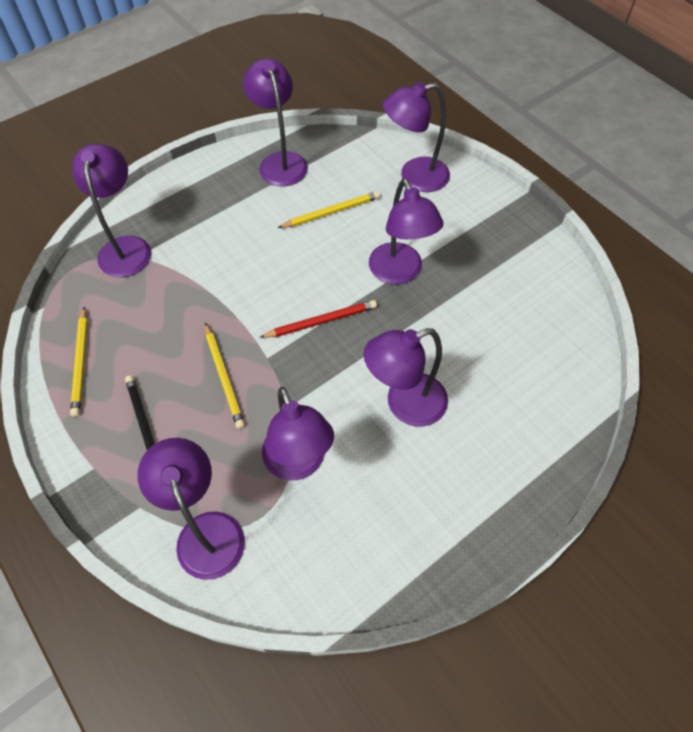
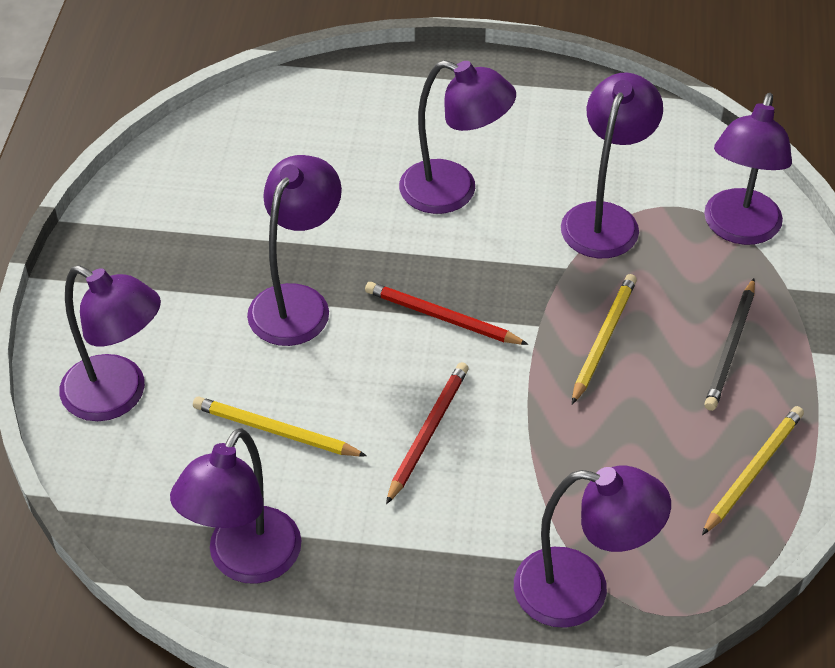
camera: 135 degrees left, 10 degrees down
purple lamp [73,144,151,277] -> purple lamp turned 120 degrees counterclockwise [514,466,671,628]
none -> red pencil [386,362,469,504]

